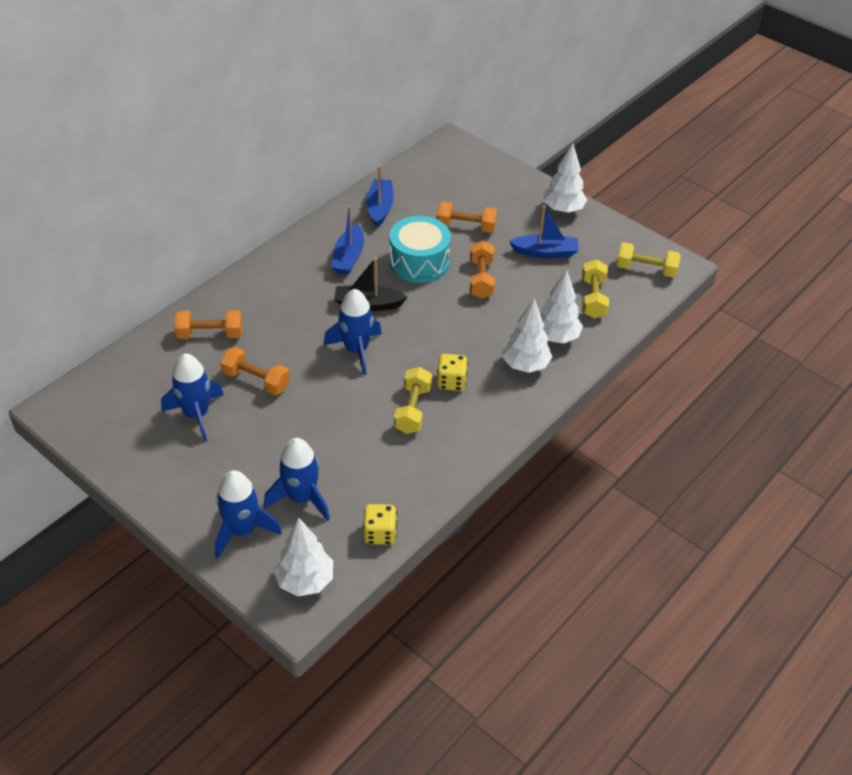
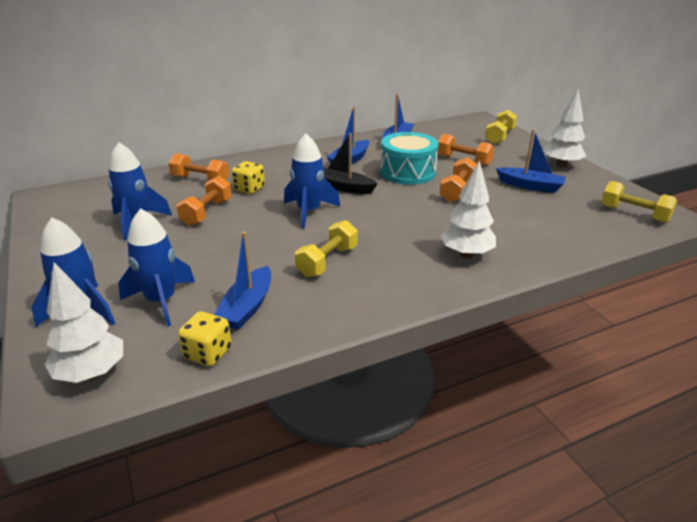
camera: 25 degrees right, 15 degrees down
orange dumbbell [220,347,290,395] -> orange dumbbell turned 60 degrees clockwise [177,176,232,226]
yellow dice [437,354,468,391] -> yellow dice moved to [232,161,265,194]
white tree [540,270,583,343] -> none
yellow dumbbell [582,260,609,319] -> yellow dumbbell moved to [485,110,517,144]
none -> blue boat [214,232,271,330]

